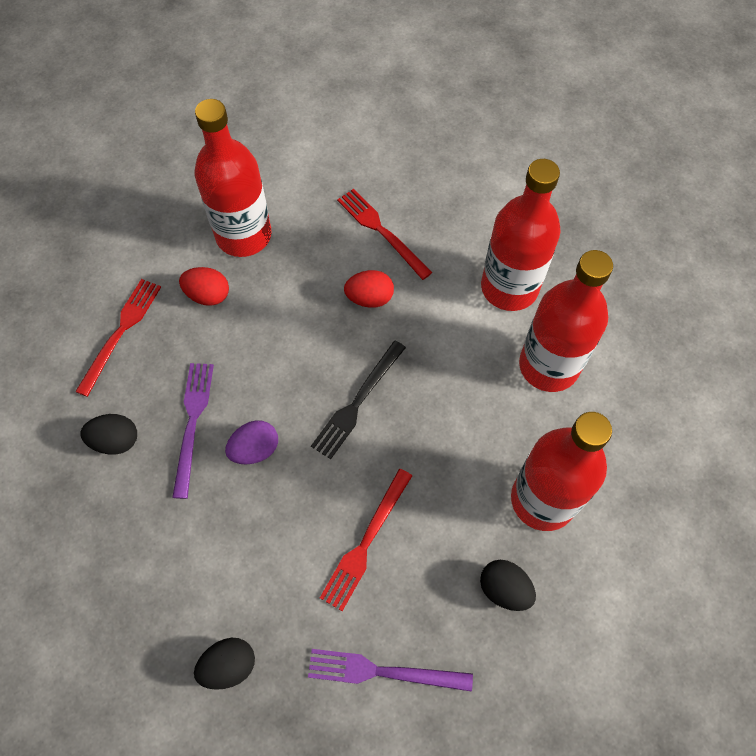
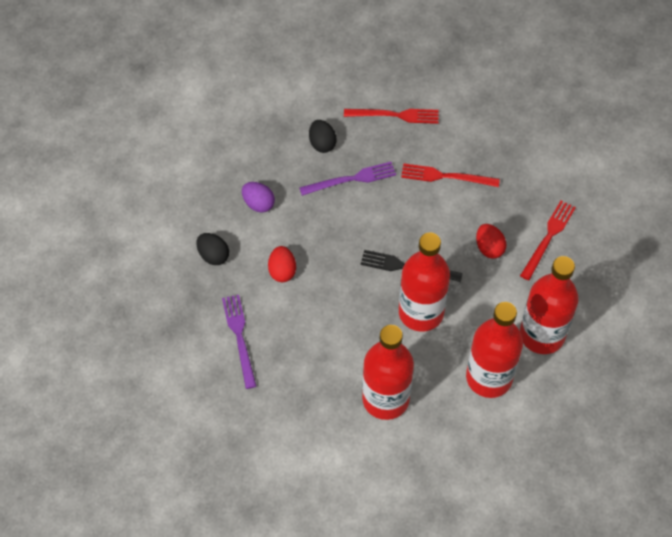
camera: 70 degrees right, 5 degrees down
red egg [179,267,229,306] -> red egg moved to [268,246,296,282]
red bottle [195,99,271,257] -> red bottle moved to [399,232,450,332]
purple egg [225,420,278,464] -> purple egg moved to [242,182,275,213]
red fork [320,469,412,611] -> red fork moved to [401,163,500,187]
black egg [480,560,536,611] -> none

